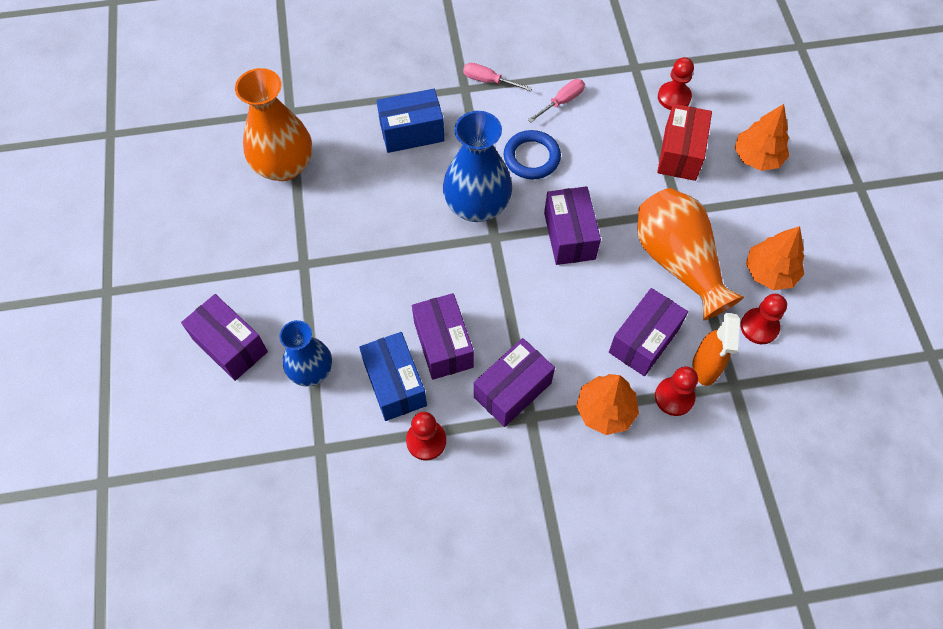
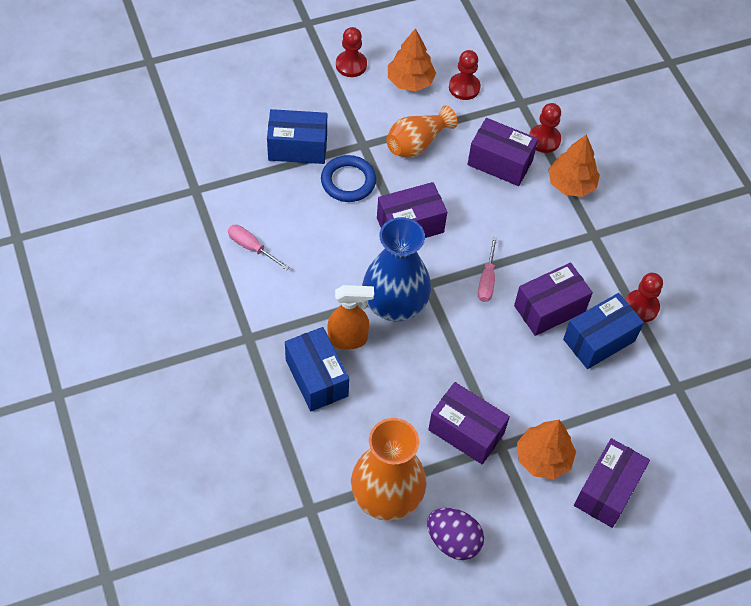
camera: 105 degrees left, 5 degrees down
blue vase [279,320,332,386] -> none
pink screwdriver [463,63,532,91] -> pink screwdriver moved to [478,237,497,302]
purple box [474,338,555,427] -> purple box moved to [428,382,510,464]
blue ring [504,130,561,179] -> blue ring moved to [321,155,376,202]
orange vase [637,188,744,320] -> orange vase [386,105,458,158], size x0.65
red box [657,104,712,181] -> blue box [267,109,327,164]
red pawn [658,57,694,110] -> red pawn moved to [336,27,367,77]
orange spray bottle [692,313,740,386] -> orange spray bottle moved to [327,285,374,350]
orange tree [735,104,789,171] -> orange tree moved to [517,420,576,479]
none -> purple egg [427,508,484,560]

